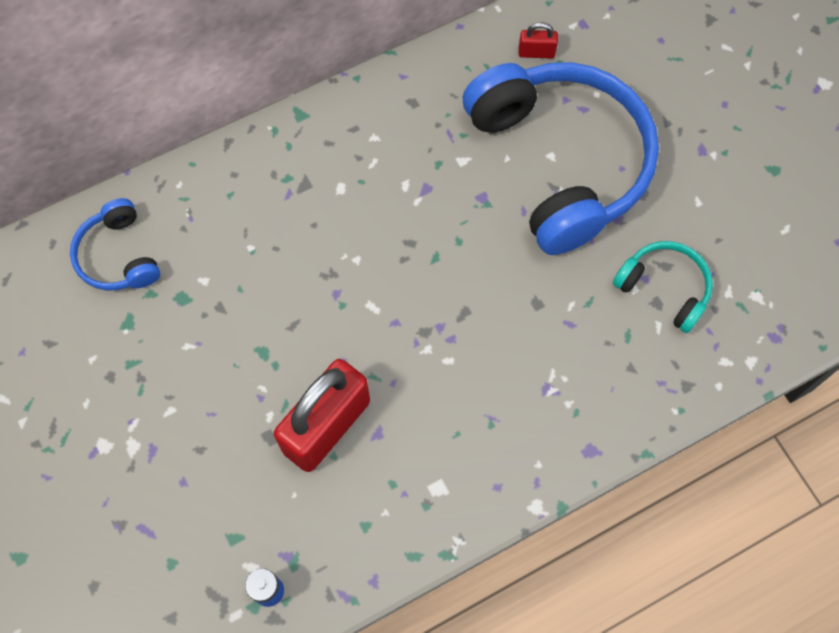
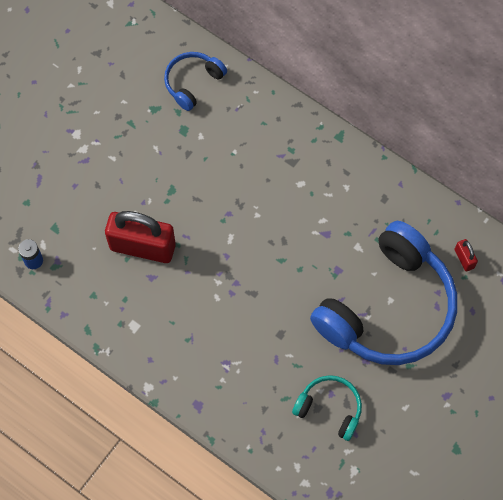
camera: 65 degrees right, 0 degrees up
turquoise headphones [613,241,713,333] -> turquoise headphones turned 75 degrees counterclockwise [292,375,362,441]

